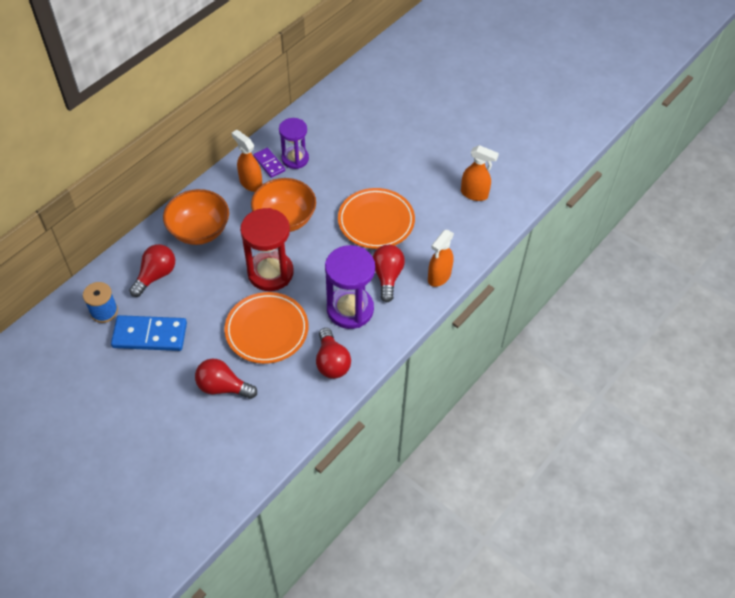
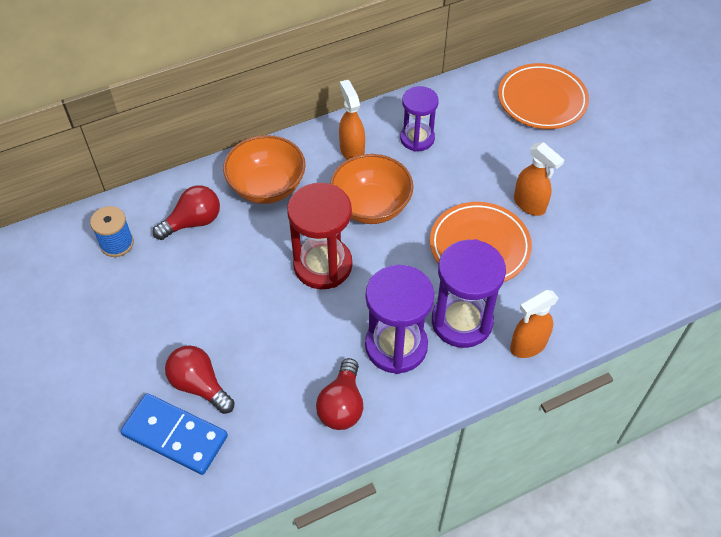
camera: 25 degrees right, 0 degrees up
blue domino [111,315,187,351] -> blue domino moved to [121,393,228,475]
orange plate [224,292,308,364] -> orange plate moved to [498,63,589,129]
purple domino [253,148,285,178] -> none
red light bulb [373,245,405,302] -> purple hourglass [432,239,506,348]
orange spray bottle [461,145,499,201] -> orange spray bottle moved to [514,142,564,216]

